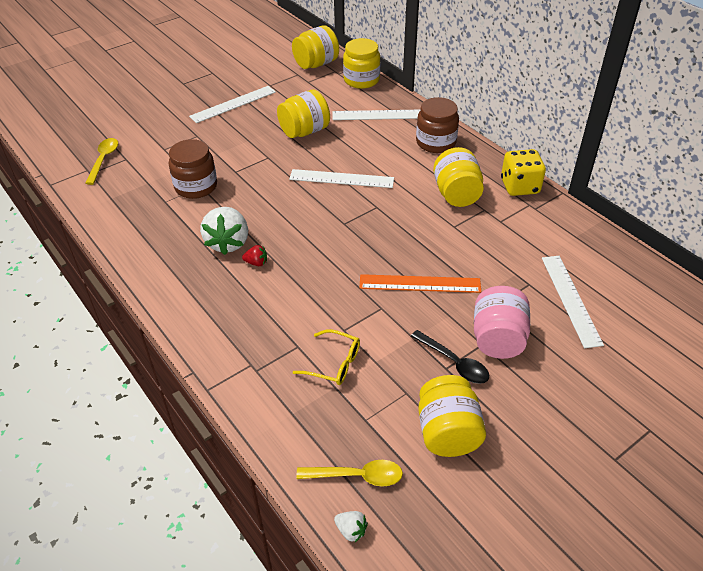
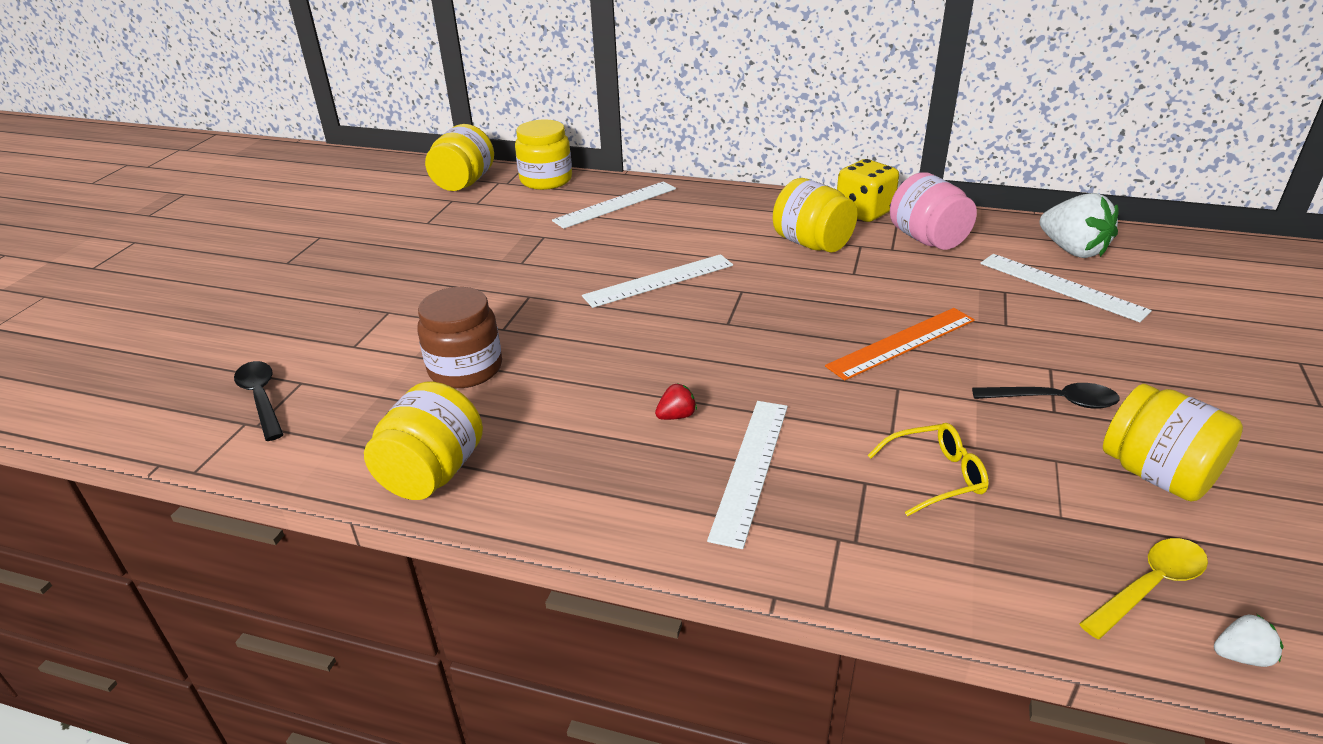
camera: 35 degrees left, 10 degrees down
yellow spoon [85,138,118,185] -> black spoon [234,361,284,441]
white ruler [189,86,276,123] -> white ruler moved to [707,401,788,549]
white strawberry [200,207,248,255] -> white strawberry moved to [1040,193,1119,258]
yellow jar [277,90,330,138] -> yellow jar moved to [364,382,483,500]
brown jar [416,97,459,153] -> none
pink jar [474,286,530,359] -> pink jar moved to [890,172,977,250]

